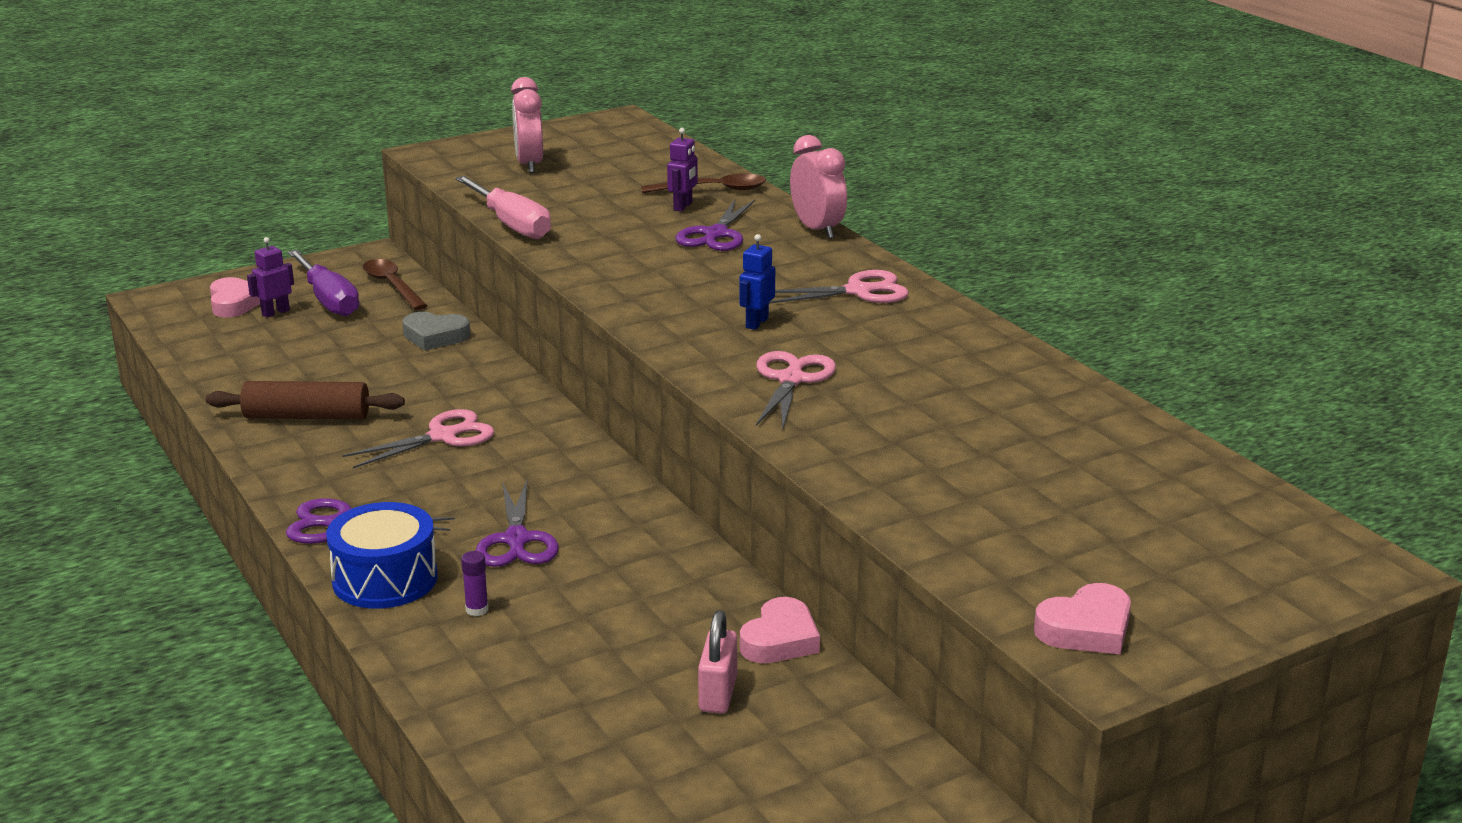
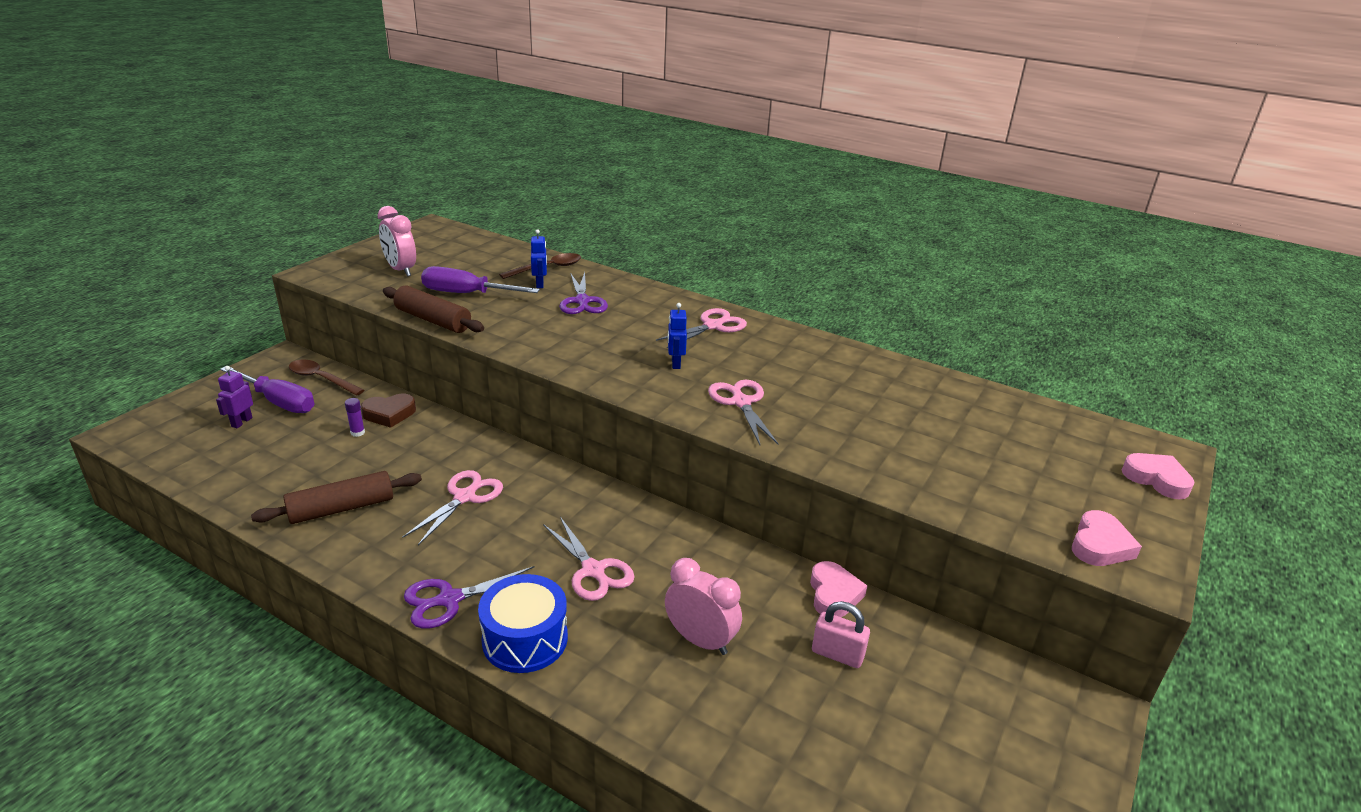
camera: 30 degrees left, 5 degrees up
pink heart [210,277,260,318] -> pink heart moved to [1122,453,1194,499]
grey heart [402,312,470,351] -> brown heart [361,394,416,428]
pink screwdriver [455,176,551,239] -> brown rolling pin [383,286,484,333]
purple glue stick [461,551,488,616] -> purple glue stick moved to [345,398,365,437]
purple scissors [475,480,559,567] -> pink scissors [543,517,635,601]
purple robot [667,128,698,212] -> blue robot [531,229,547,288]
pink padlock [698,610,737,713] -> pink padlock turned 45 degrees counterclockwise [812,601,870,668]
pink clock [790,135,847,239] -> pink clock moved to [665,558,742,655]
none -> purple screwdriver [421,266,540,293]

